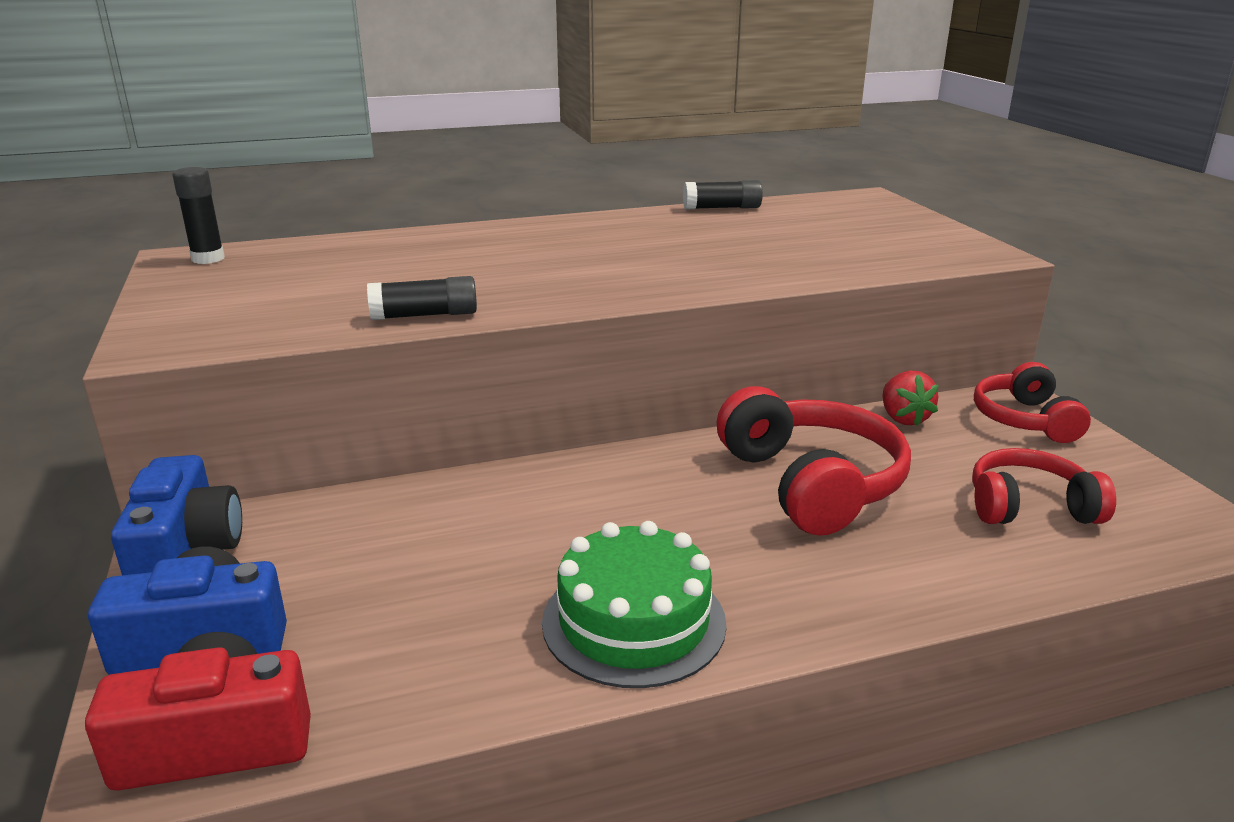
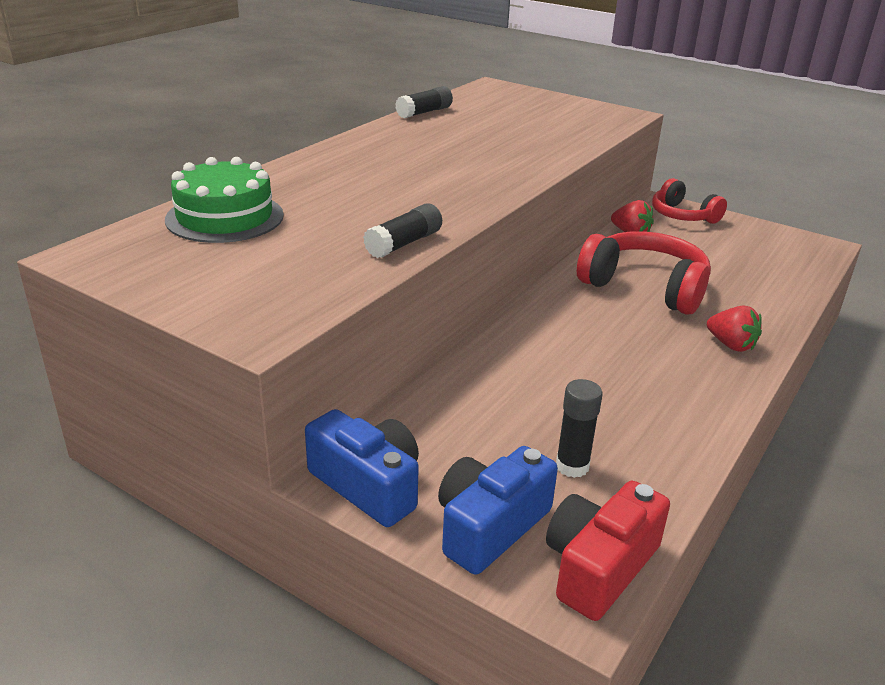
camera: 40 degrees left, 5 degrees up
black glue stick [172,167,225,264] -> black glue stick moved to [556,379,602,478]
green cake [542,521,727,688] -> green cake moved to [165,157,284,243]
red headphones [972,448,1116,524] -> none
none -> red strawberry [707,305,762,352]

